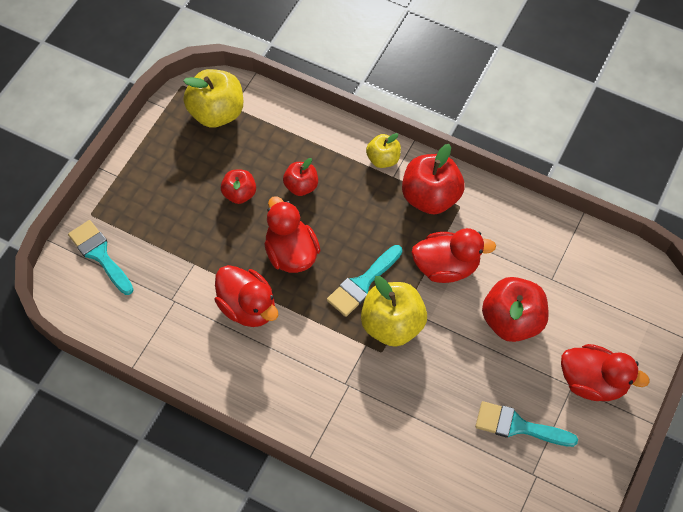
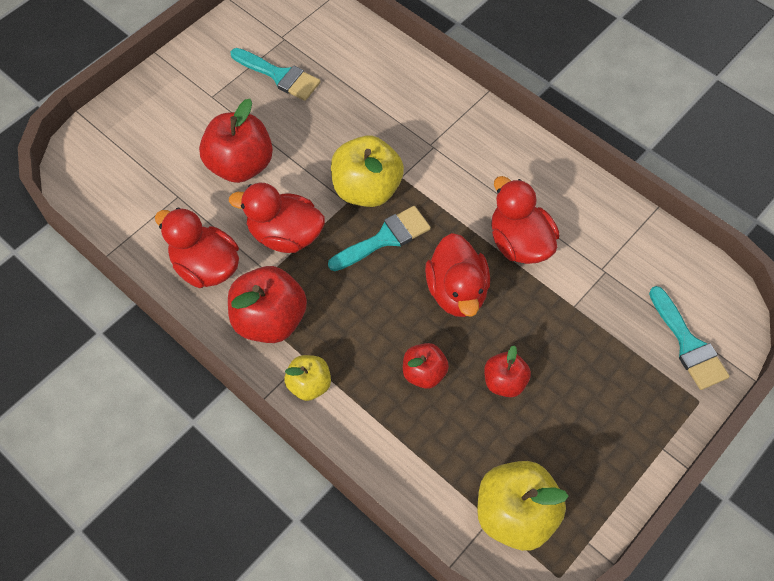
camera: 165 degrees left, 0 degrees up
red duck [561,344,650,401] -> red duck moved to [155,208,239,288]

